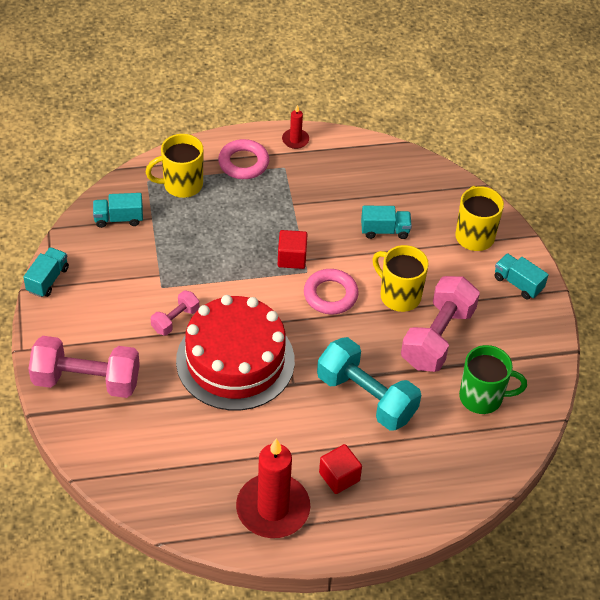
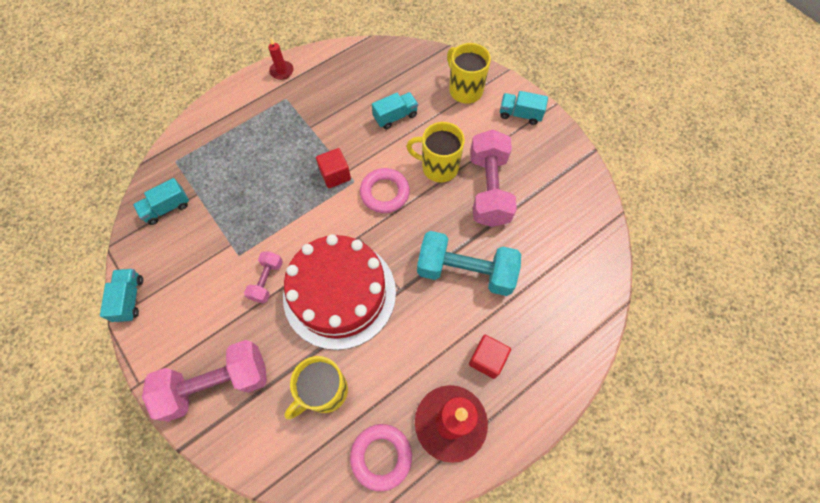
camera: 25 degrees left, 15 degrees up
yellow mug [146,134,204,198] -> yellow mug moved to [284,356,348,420]
pink ring [218,139,269,179] -> pink ring moved to [350,424,412,491]
green mug [459,345,527,414] -> none

